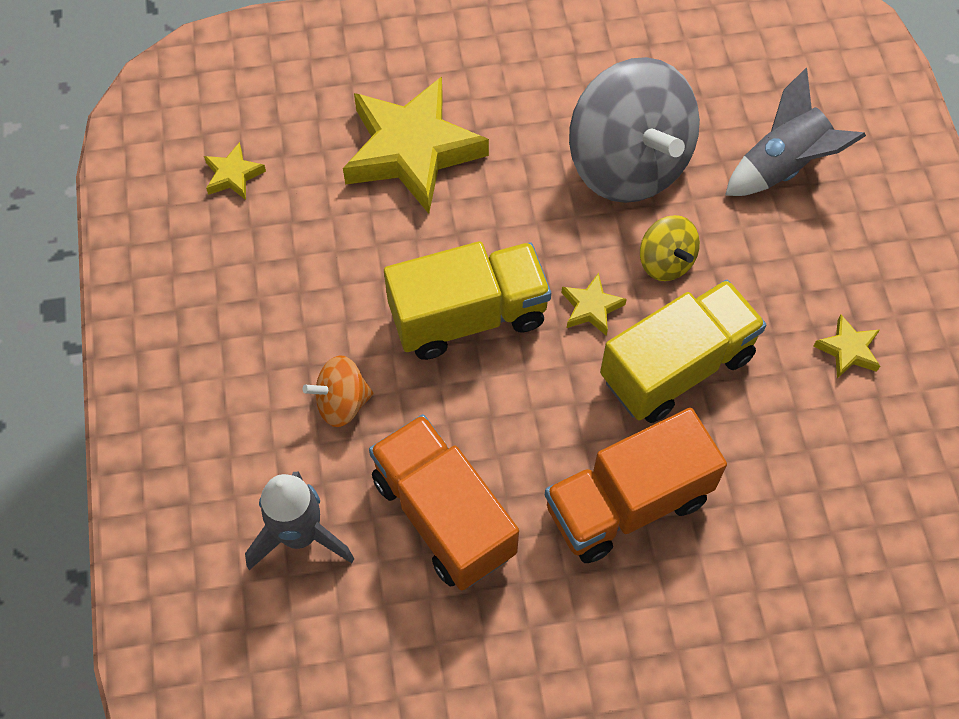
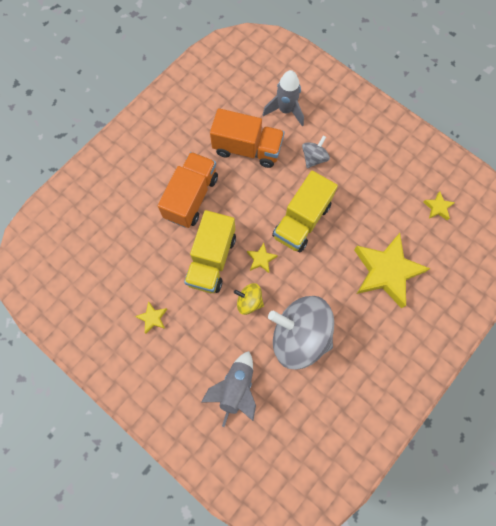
camera: 140 degrees right, 10 degrees up
orange spinning top [303,355,374,427] -> grey spinning top [302,136,330,168]

